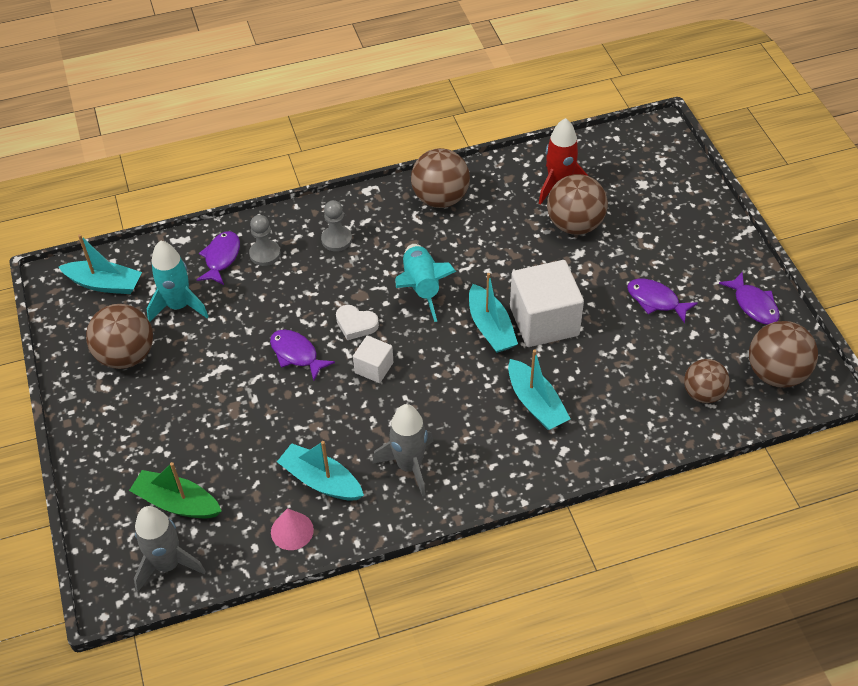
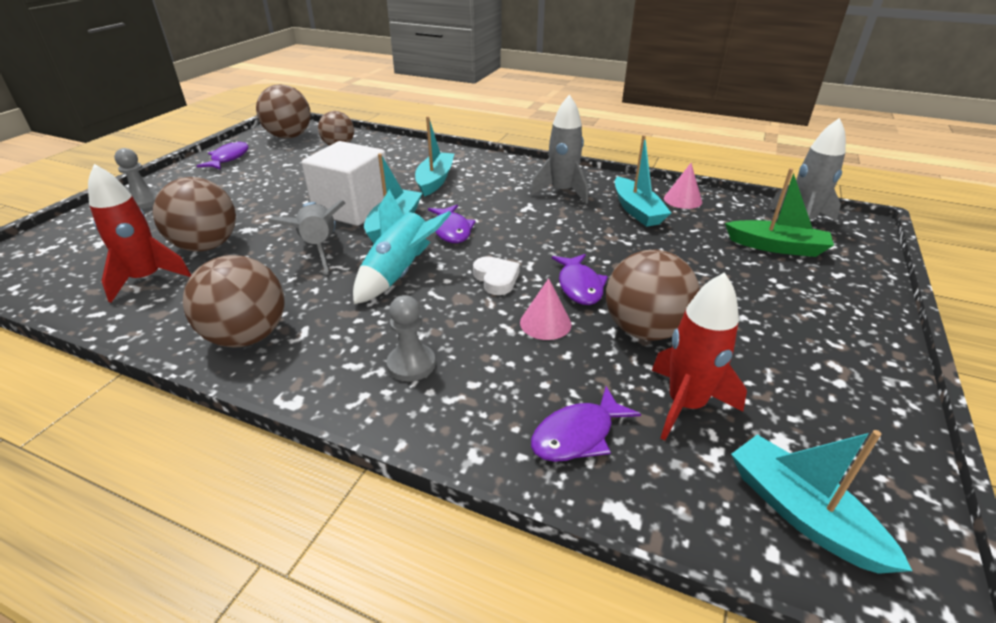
camera: 140 degrees left, 15 degrees down
brown ball [86,304,153,369] -> brown ball moved to [606,250,700,341]
green boat [129,462,221,518] -> green boat turned 45 degrees counterclockwise [725,168,834,257]
turquoise rocket [147,240,209,322] -> red rocket [652,272,747,441]
grey pawn [249,215,281,266] -> grey pawn moved to [114,148,159,209]
white cube [353,336,393,383] -> none
purple fish [627,279,698,324] -> purple fish moved to [428,205,476,243]
none -> grey rocket [268,200,345,273]
none -> pink cone [520,278,572,340]

